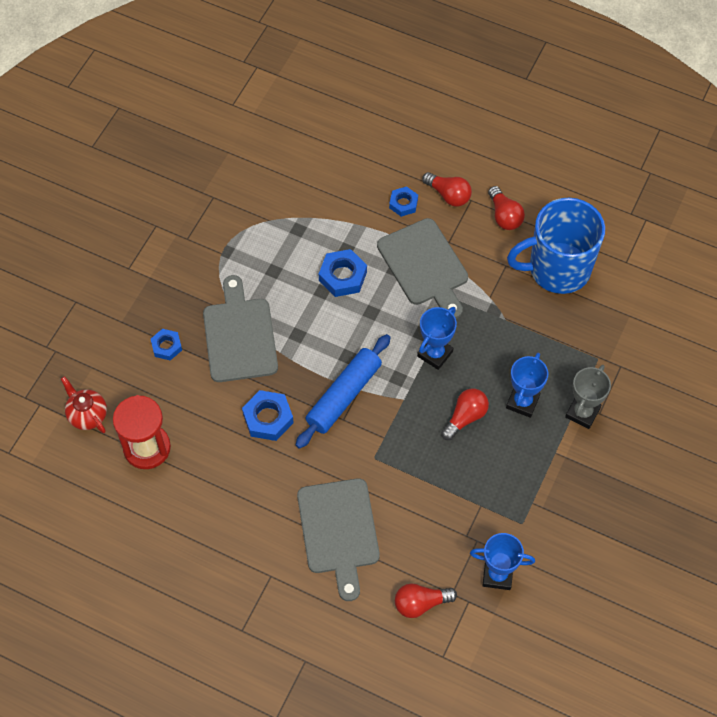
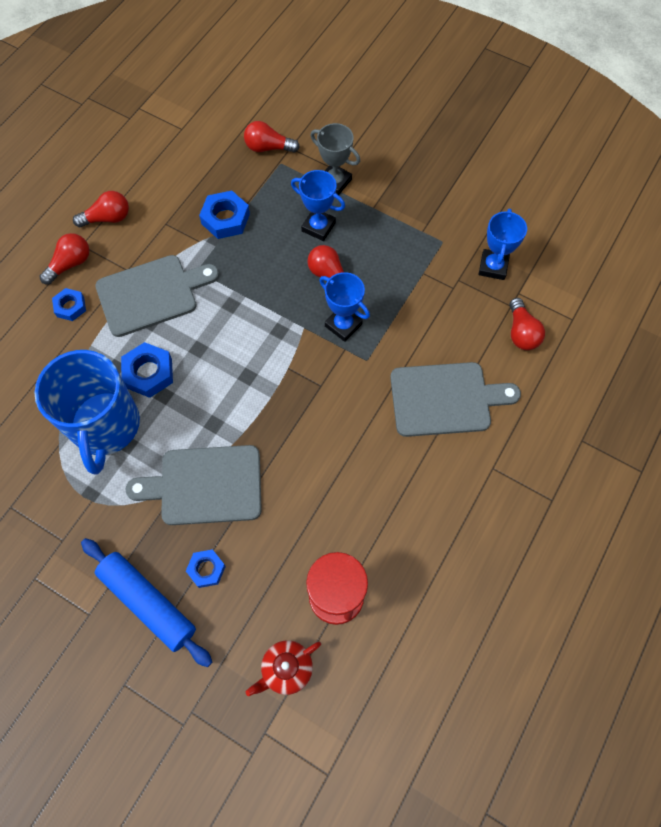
camera: 85 degrees left, 5 degrees up
blue nut [242,390,294,441] -> blue nut moved to [199,190,250,239]
blue rolling pin [296,334,391,449] -> blue rolling pin moved to [81,538,212,667]
blue trophy [417,307,457,370] -> blue trophy moved to [320,272,370,342]
blue mug [507,198,605,294] -> blue mug moved to [34,350,140,475]
none -> red light bulb [244,121,300,153]

